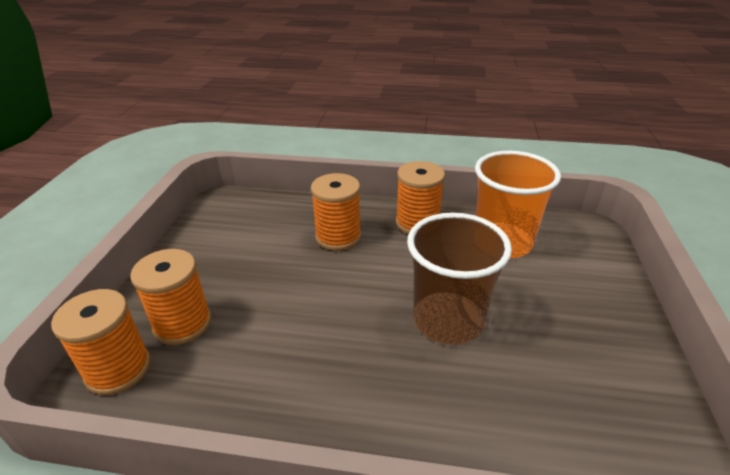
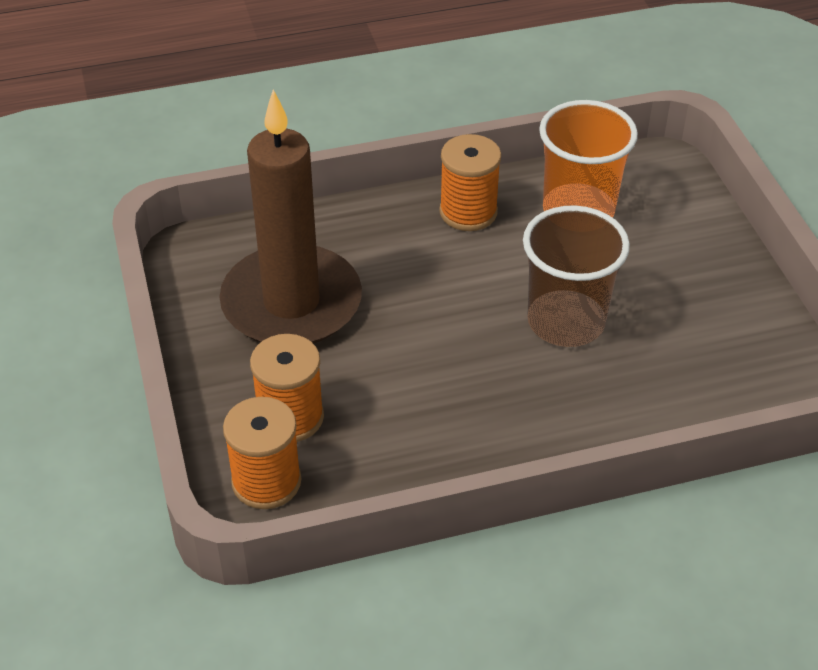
camera: 25 degrees left, 10 degrees up
orange spool [311,173,361,251] -> none
none -> brown candle [220,90,362,344]

